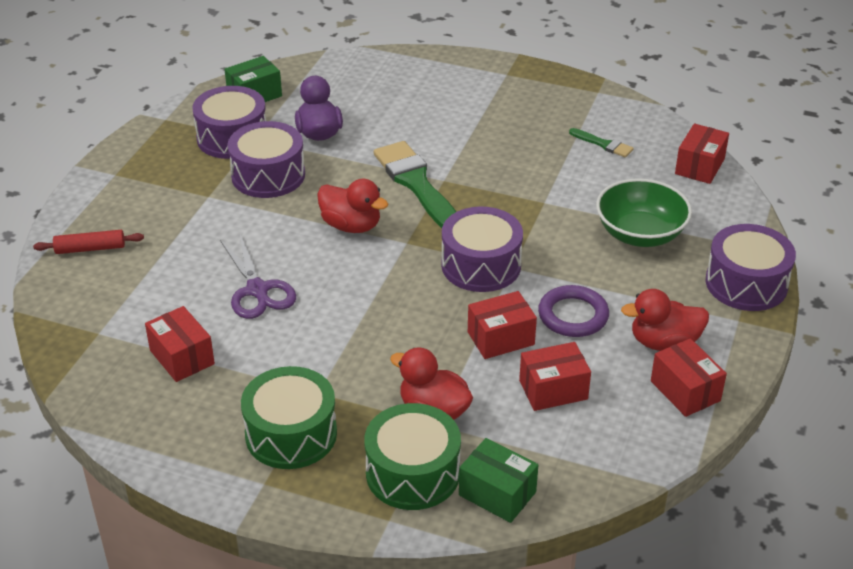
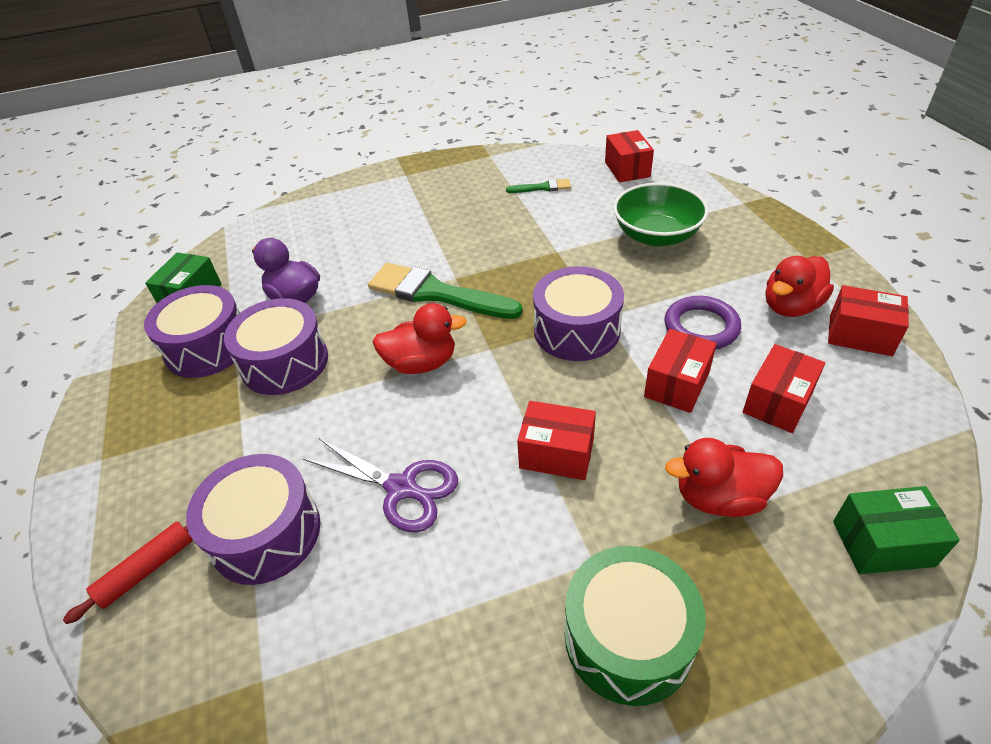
camera: 35 degrees left, 5 degrees up
red box [145,306,215,382] -> red box moved to [517,401,596,480]
green drum [364,403,461,510] -> none
purple drum [706,224,796,311] -> purple drum moved to [186,454,320,585]

